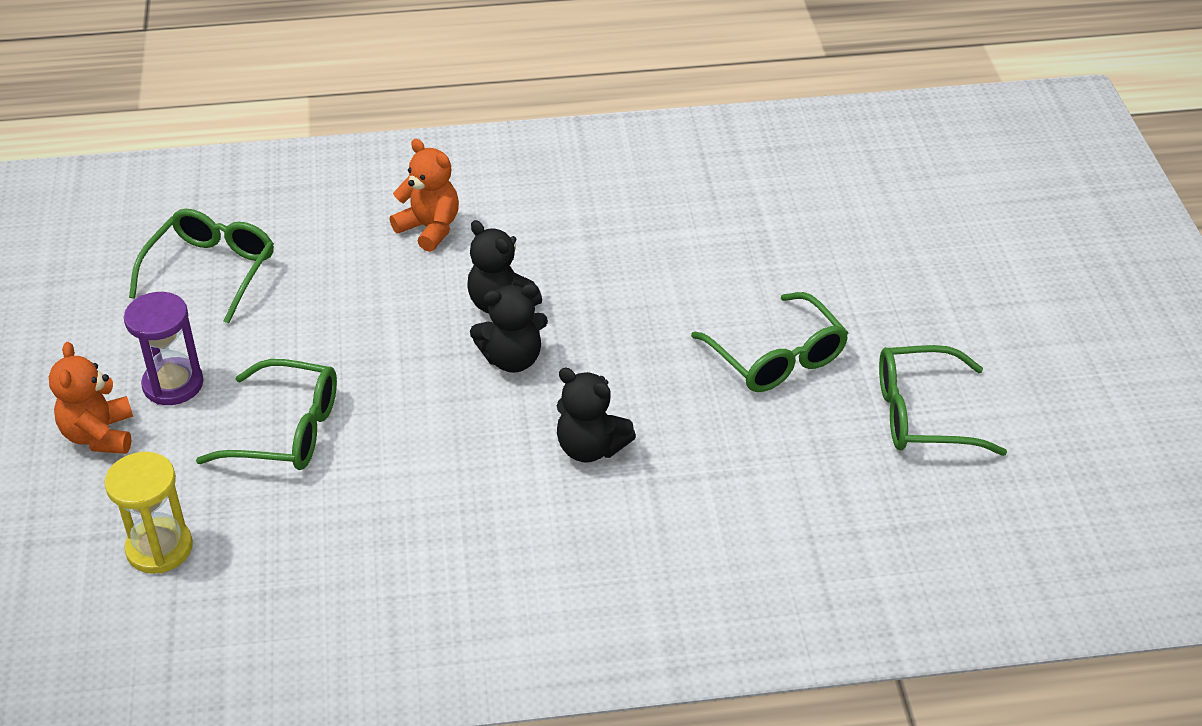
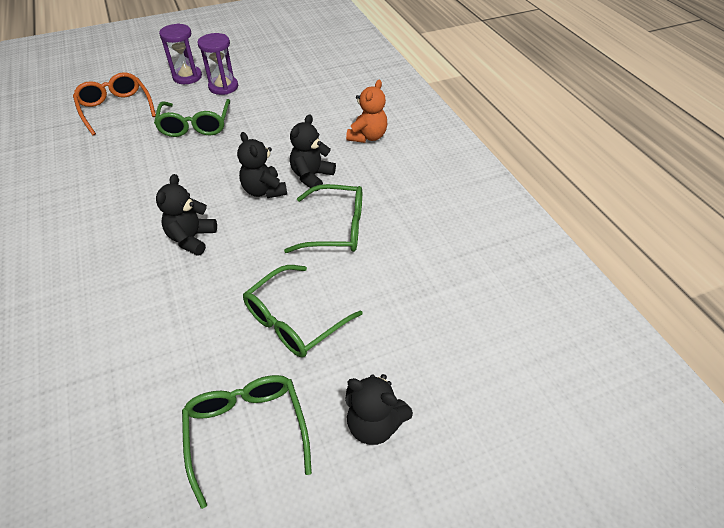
camera: 75 degrees right, 5 degrees up
orange teddy bear [49,342,133,454] -> purple hourglass [159,23,202,84]
yellow hourglass [104,452,193,574] -> orange glasses [73,72,156,136]
green glasses [129,209,274,324] -> green glasses moved to [284,184,362,253]
none -> black teddy bear [345,374,413,445]

